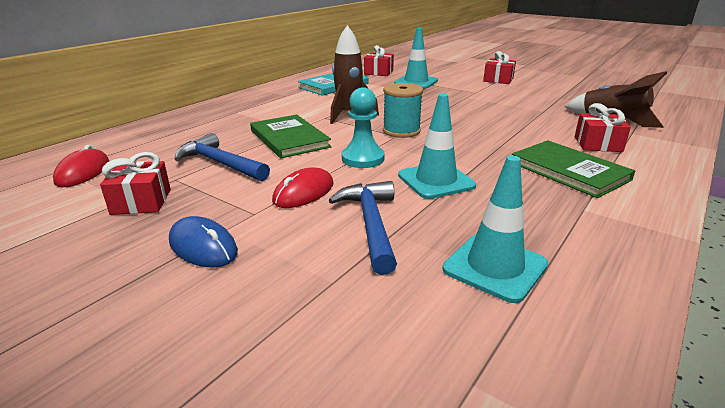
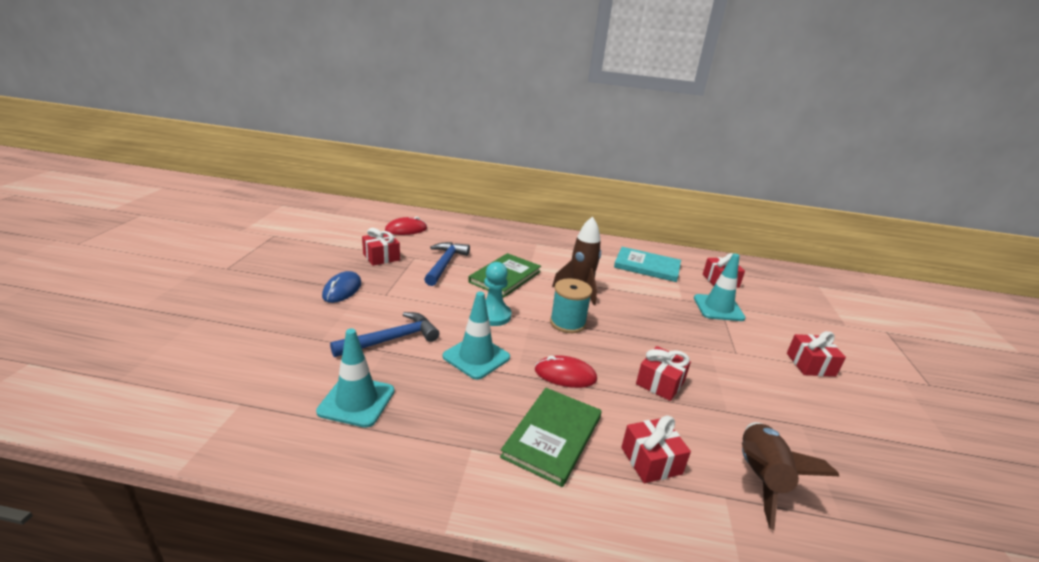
camera: 60 degrees right, 0 degrees up
red mouse [272,168,333,208] -> red mouse moved to [535,355,597,388]
none -> red gift [636,346,691,401]

